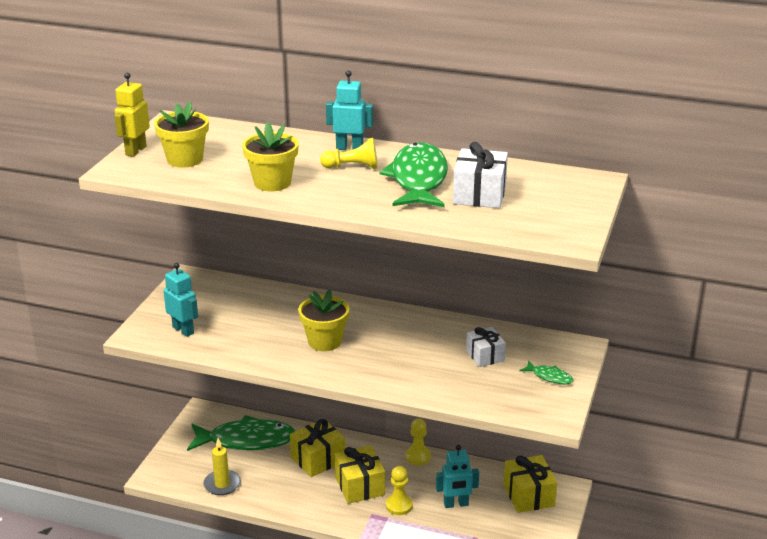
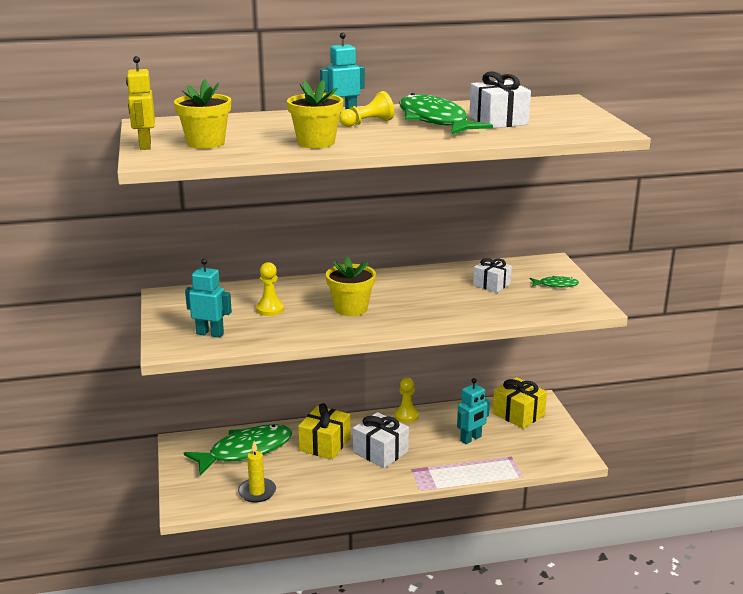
camera: 30 degrees left, 5 degrees down
yellow gift [335,445,385,504] -> white gift [353,412,409,468]
yellow pawn [386,466,413,515] -> yellow pawn moved to [256,262,284,316]

